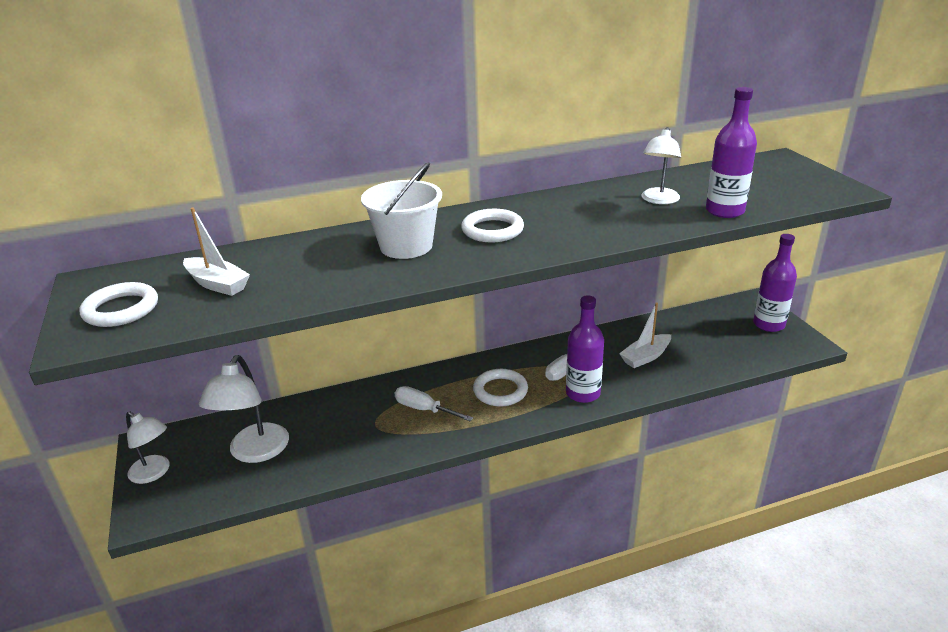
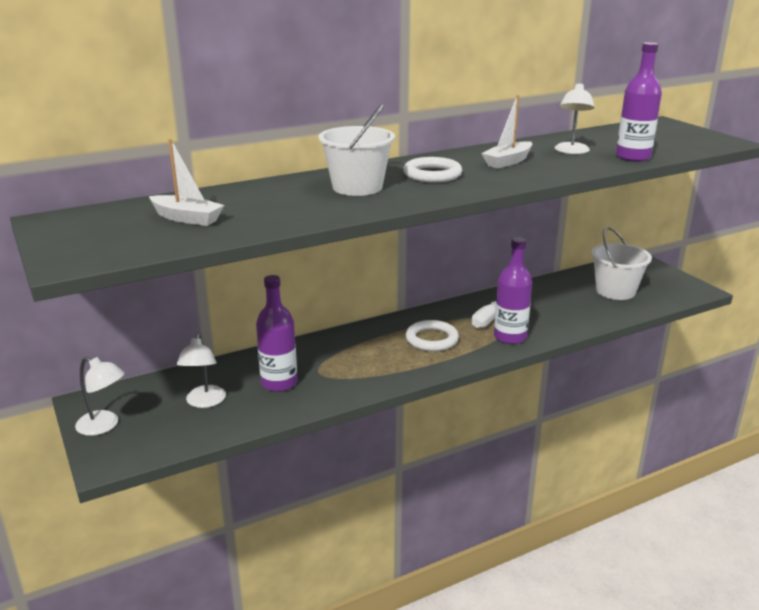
camera: 10 degrees left, 5 degrees down
white ring [80,282,158,327] -> none
white lamp [199,355,289,463] -> white lamp [177,334,226,408], size x0.66
white screwdriver [395,386,473,421] -> none
white boat [619,303,671,368] -> white boat moved to [481,95,532,169]
purple bottle [753,234,797,332] -> purple bottle moved to [256,275,297,392]
none -> white bucket [591,227,652,300]

